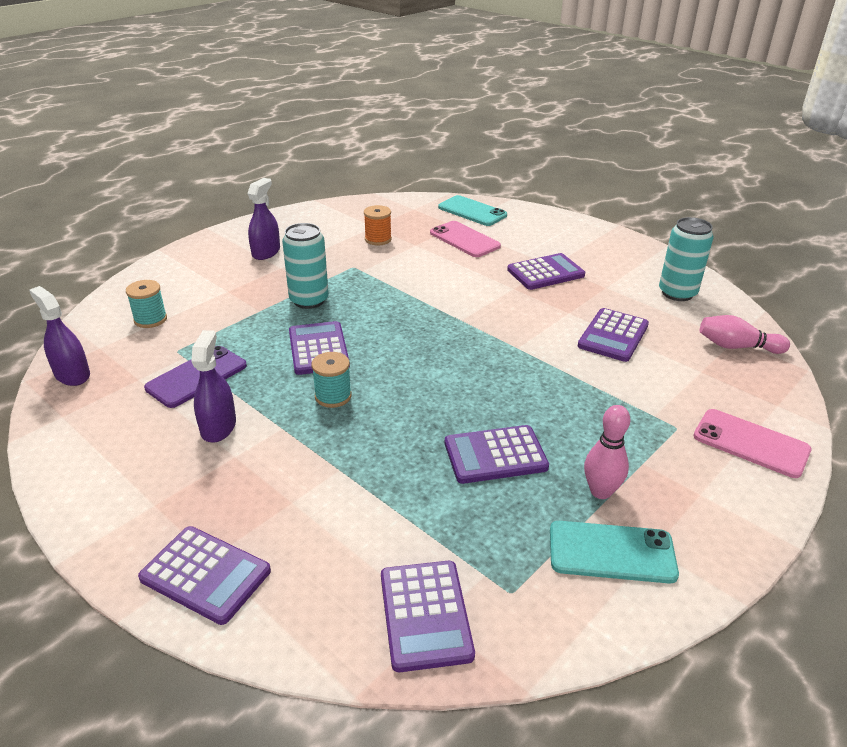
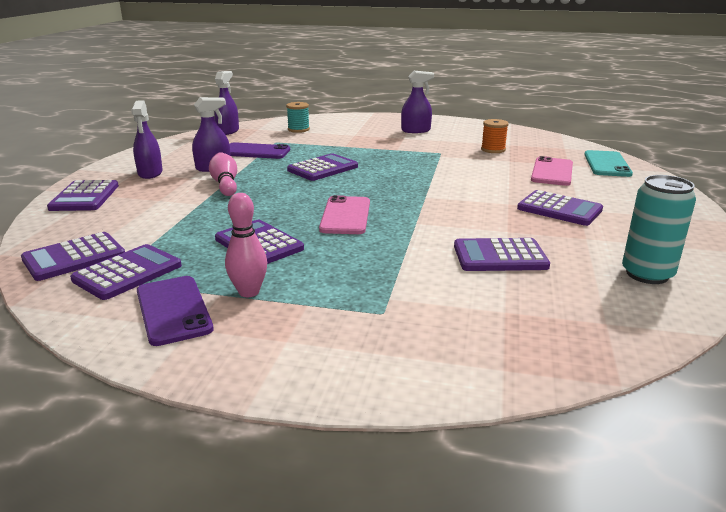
camera: 60 degrees right, 10 degrees down
turquoise can [282,223,329,309] -> none
turquoise spool [311,352,352,408] -> none
turquoise phone [550,521,679,584] -> purple phone [137,276,214,346]
pink phone [693,409,811,478] -> pink phone moved to [319,195,370,234]
pink bowling pin [700,315,790,354] -> pink bowling pin moved to [209,152,237,196]
none -> purple calculator [70,244,182,300]
none -> purple spray bottle [131,100,163,179]

